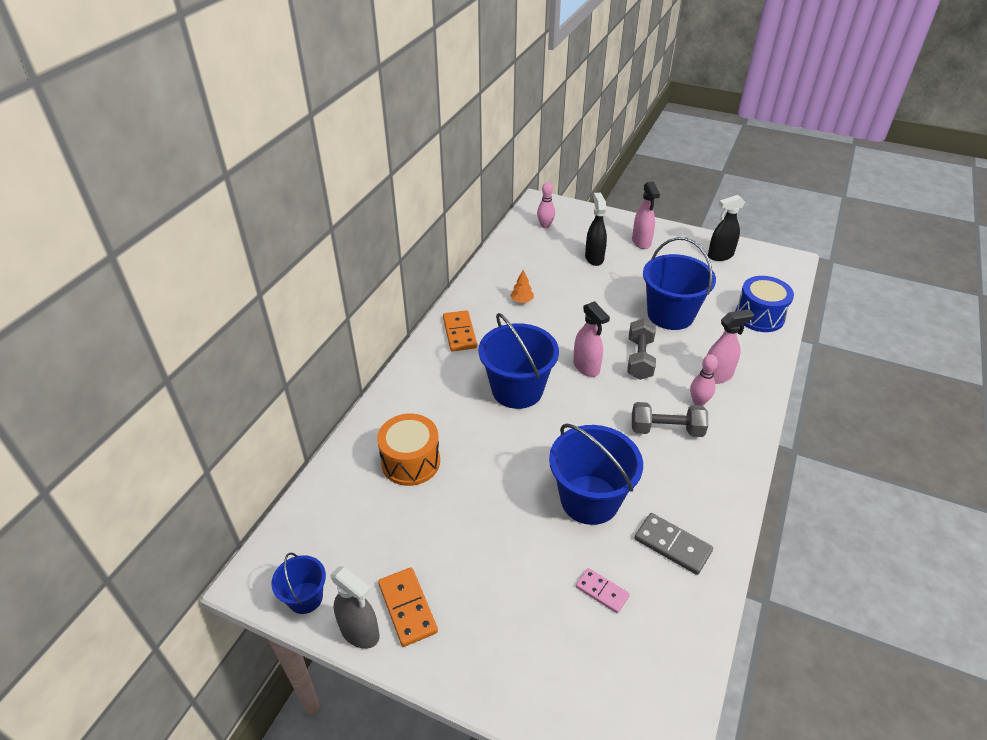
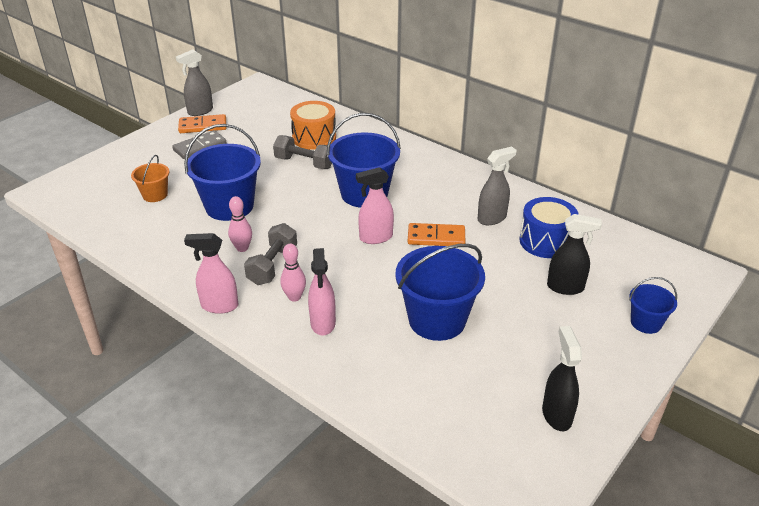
camera: 105 degrees right, 5 degrees down
blue bucket [271,552,326,614] -> blue bucket moved to [629,277,677,334]
orange domino [443,310,477,351] -> orange domino moved to [408,223,465,246]
orange tree [510,270,534,303] -> grey spray bottle [478,147,517,225]
pink bowling pin [537,182,555,228] -> pink bowling pin moved to [228,196,252,252]
pink domino [576,568,630,613] -> orange bucket [131,155,170,202]
grey dumbbell [627,319,656,380] -> grey dumbbell moved to [273,135,332,169]
pink spray bottle [632,182,660,249] -> pink spray bottle moved to [184,233,238,314]
grey domino [635,513,713,575] -> grey domino moved to [172,130,227,159]
blue drum [736,276,794,332] -> blue drum moved to [519,197,579,258]

